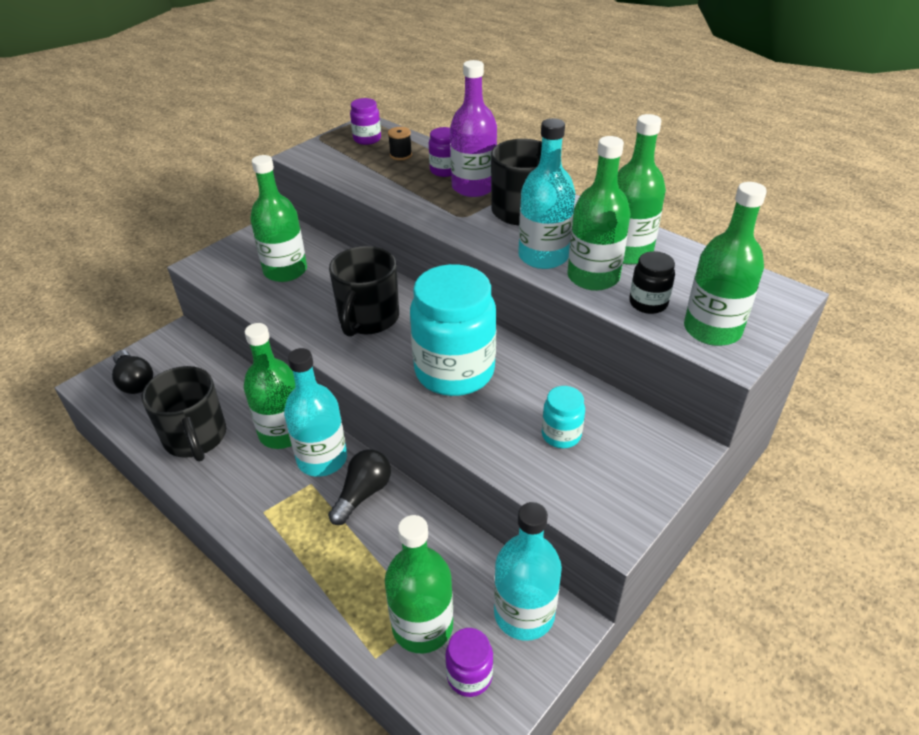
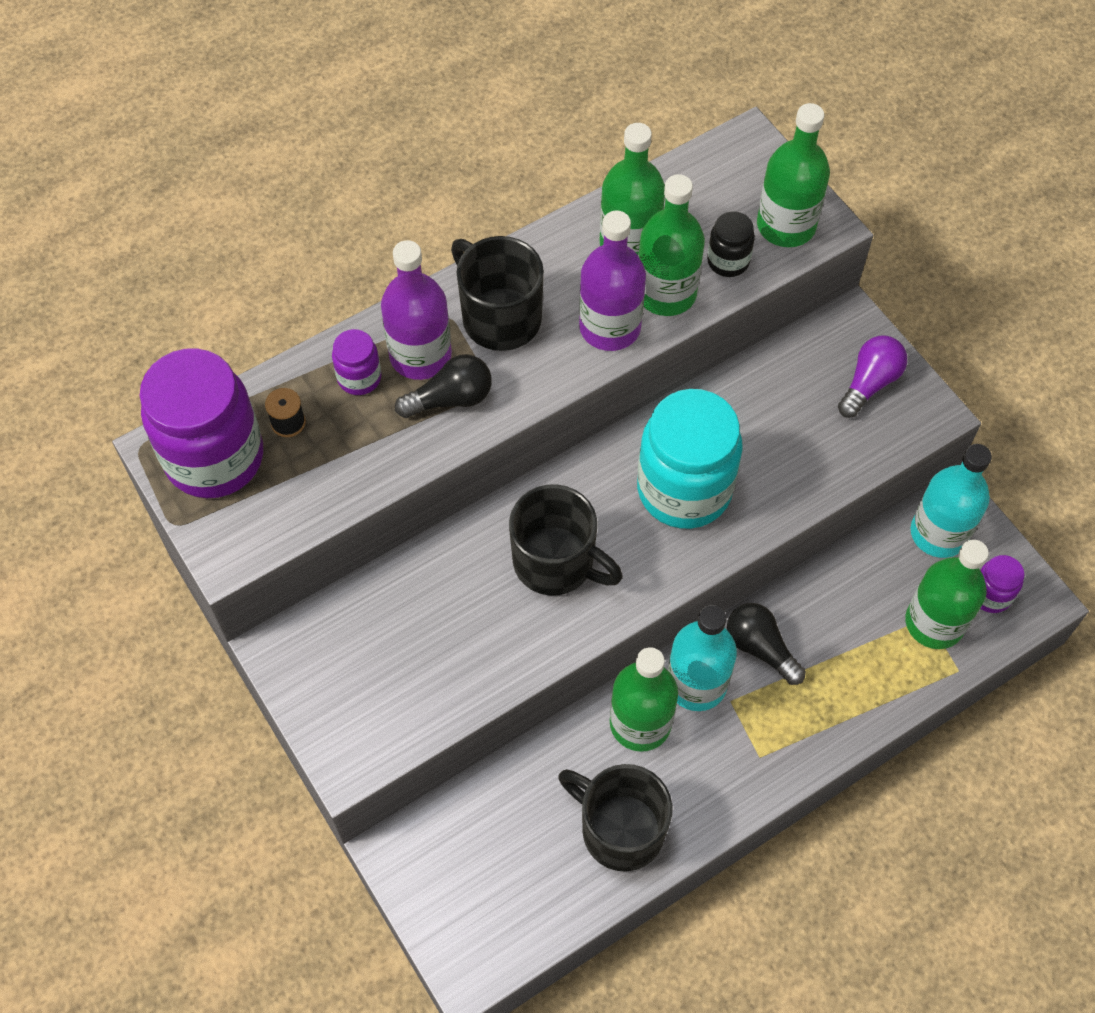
camera: 75 degrees left, 20 degrees up
black light bulb [112,350,153,394] -> black light bulb moved to [395,354,492,418]
black mug [142,366,226,461] -> black mug turned 135 degrees counterclockwise [558,764,673,872]
green bottle [250,155,307,282] -> none
purple jar [350,98,381,145] -> purple jar [140,348,263,498], size x2.20
turquoise bottle [518,118,575,269] -> purple bottle [579,210,646,351]
turquoise jar [542,386,585,448] -> none
none -> purple light bulb [838,336,907,418]

